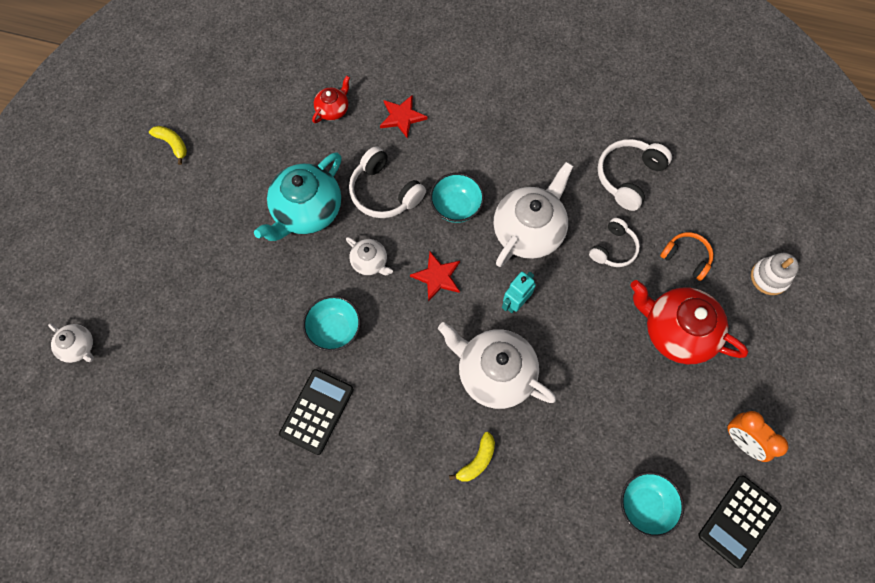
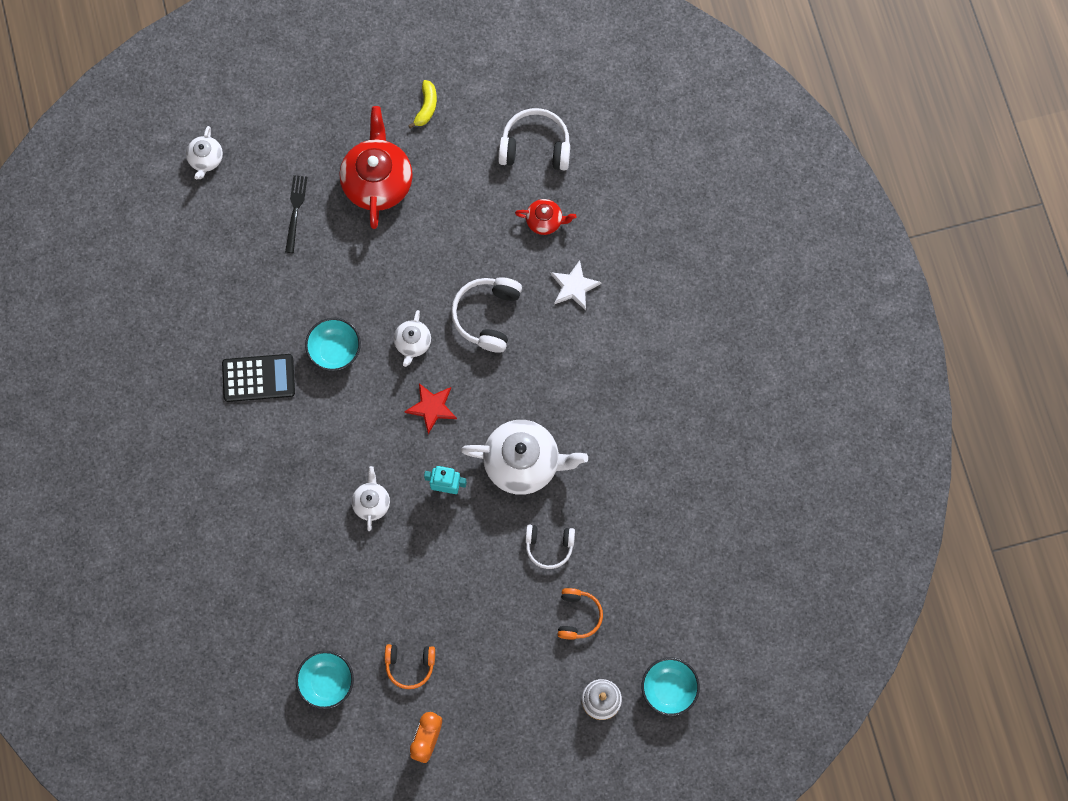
camera: 60 degrees right, 5 degrees up
turquoise teapot [254,152,342,241] -> none
red star [380,95,427,138] -> white star [551,260,602,310]
turquoise bowl [430,173,484,223] -> turquoise bowl moved to [642,658,700,716]
white teapot [438,322,556,409] -> white teapot [352,466,390,531], size x0.50
yellow banana [449,432,495,482] -> none
white headphones [597,139,672,211] -> white headphones moved to [498,108,570,170]
red teapot [630,280,748,364] -> red teapot moved to [340,106,413,229]
black calculator [698,475,782,569] -> none
none -> black fork [285,175,307,253]
none -> orange headphones [385,644,435,689]

